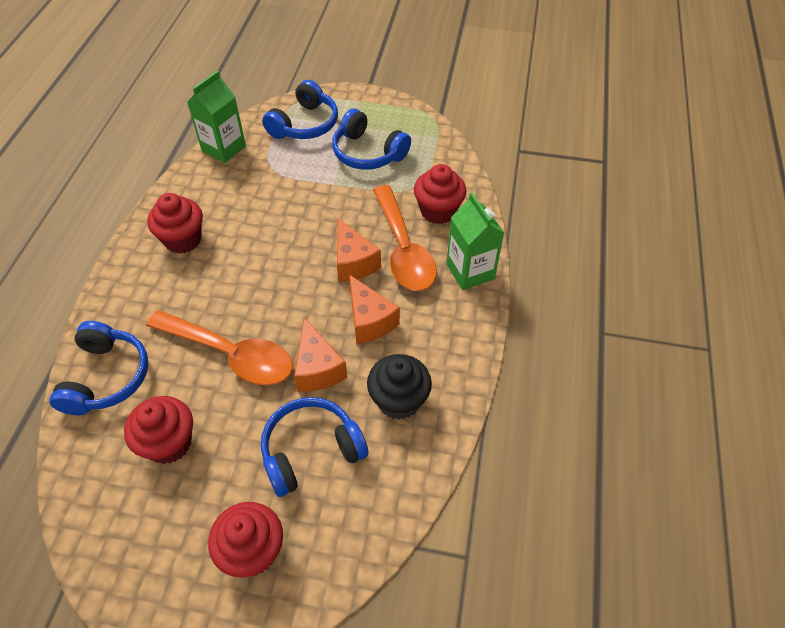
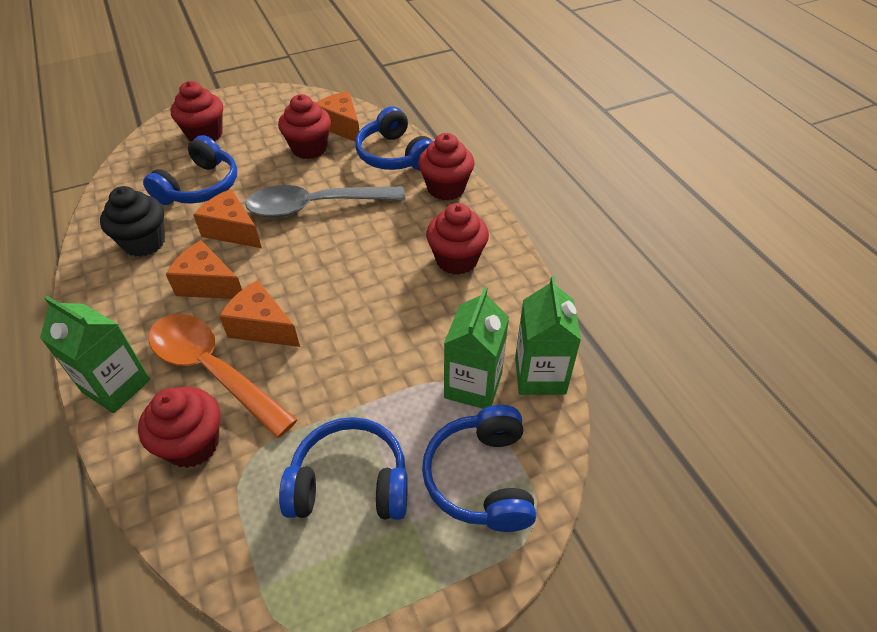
camera: 145 degrees right, 5 degrees down
orange spoon [146,310,293,385] -> grey spoon [245,185,405,218]
none -> orange cheese [316,91,359,142]
none -> red cupcake [418,133,474,200]
none -> green carton [444,287,509,409]

